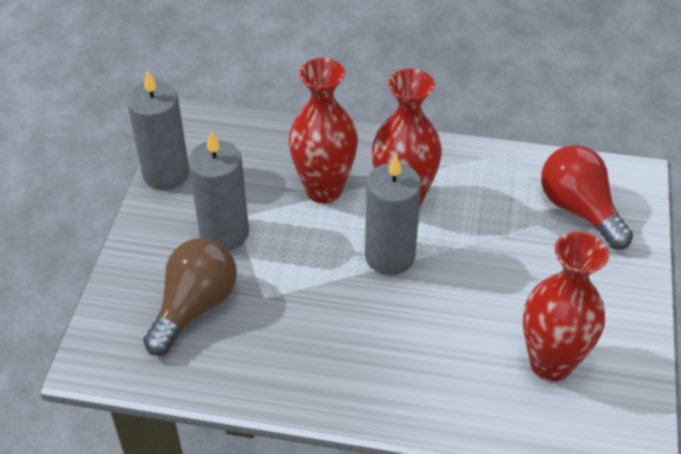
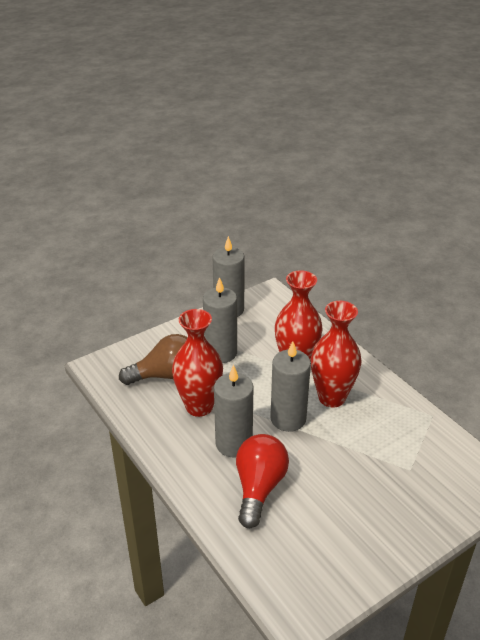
camera: 45 degrees right, 10 degrees down
red vase [523,231,609,381] -> red vase moved to [172,309,223,417]
red light bulb [541,145,633,249] -> red light bulb moved to [236,434,289,528]
none -> grey candle [214,365,253,457]

